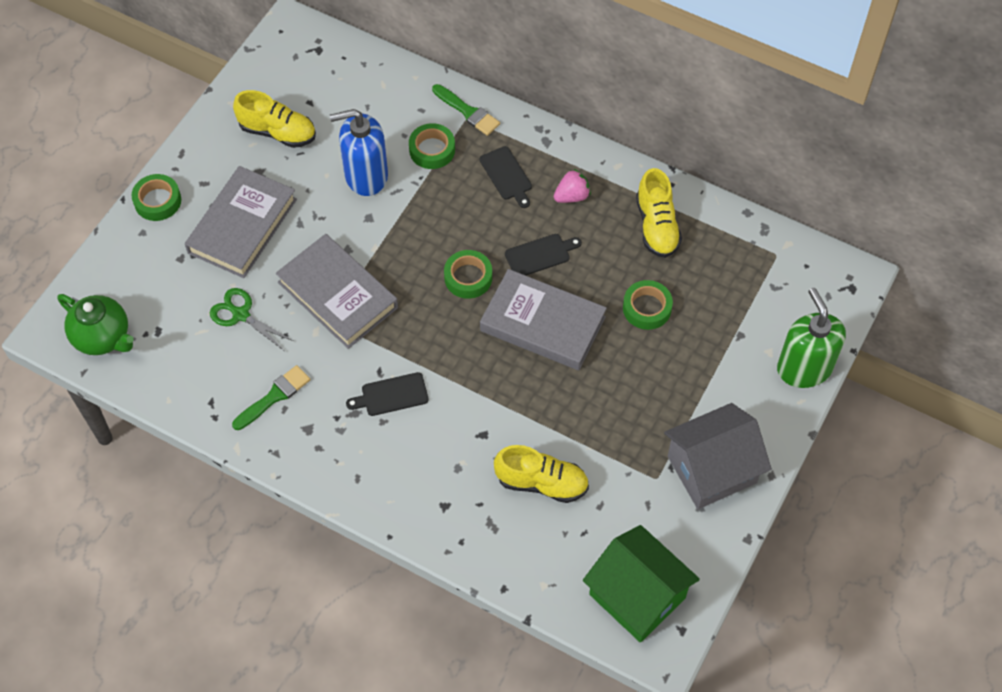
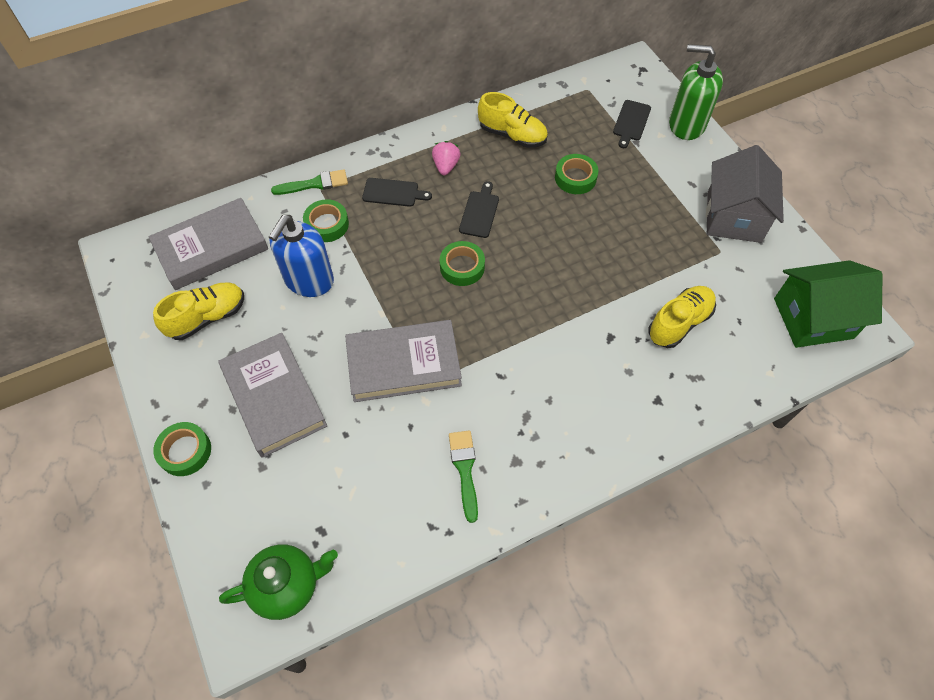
camera: 55 degrees left, 0 degrees up
green scissors [210,288,293,350] -> none
black cutting board [346,372,429,416] -> black cutting board moved to [613,100,651,148]
grey book [480,269,607,370] -> grey book moved to [148,198,268,290]

